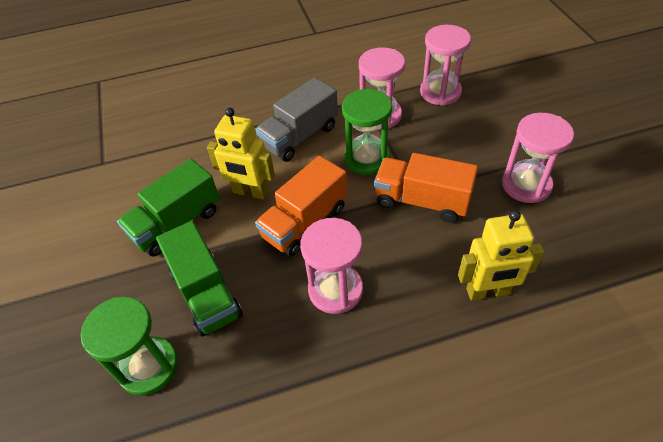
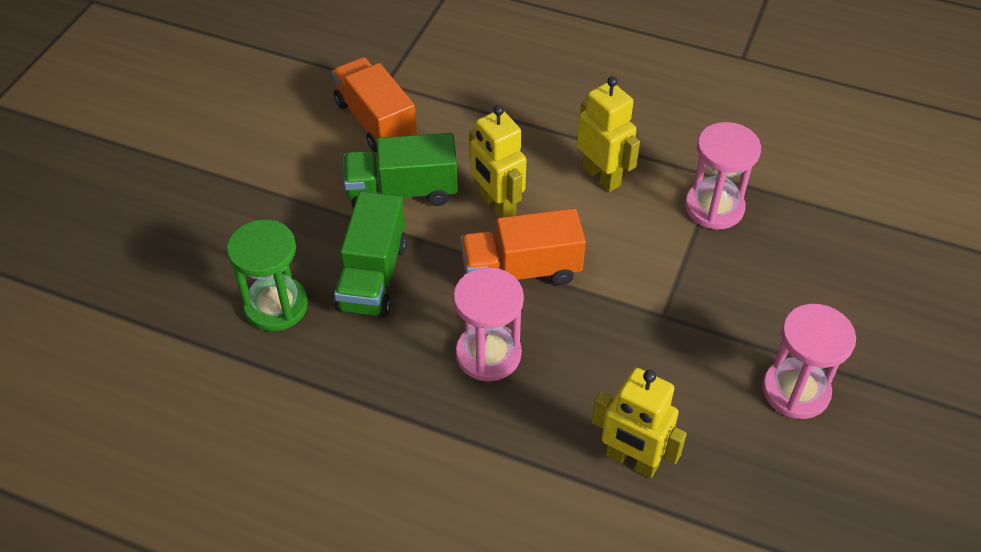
camera: 35 degrees right, 0 degrees up
grey truck [255,77,338,162] -> yellow robot [577,76,640,192]
green hourglass [342,89,392,175] -> none
orange truck [374,153,478,223] -> orange truck moved to [332,57,417,152]
pink hourglass [420,25,471,105] -> none

